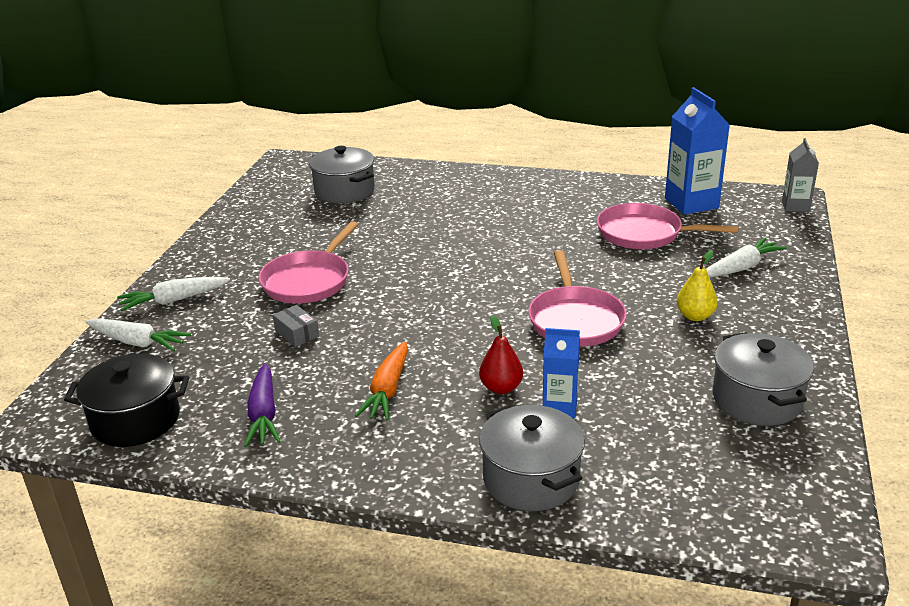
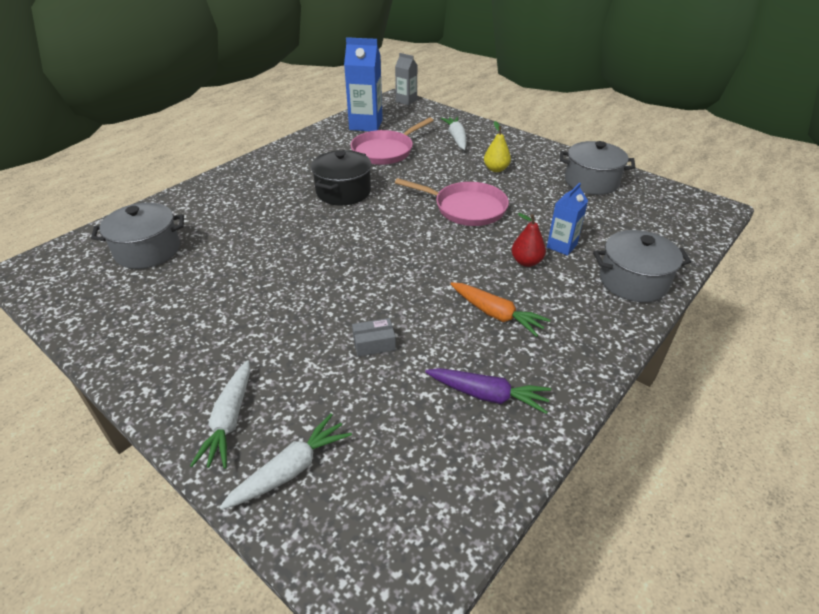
camera: 65 degrees left, 10 degrees up
black pot [64,354,189,447] -> black pot moved to [311,150,371,206]
pink pan [259,221,358,304] -> none

